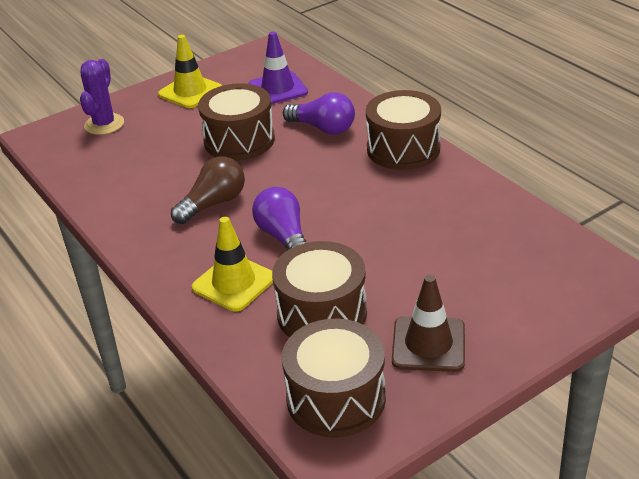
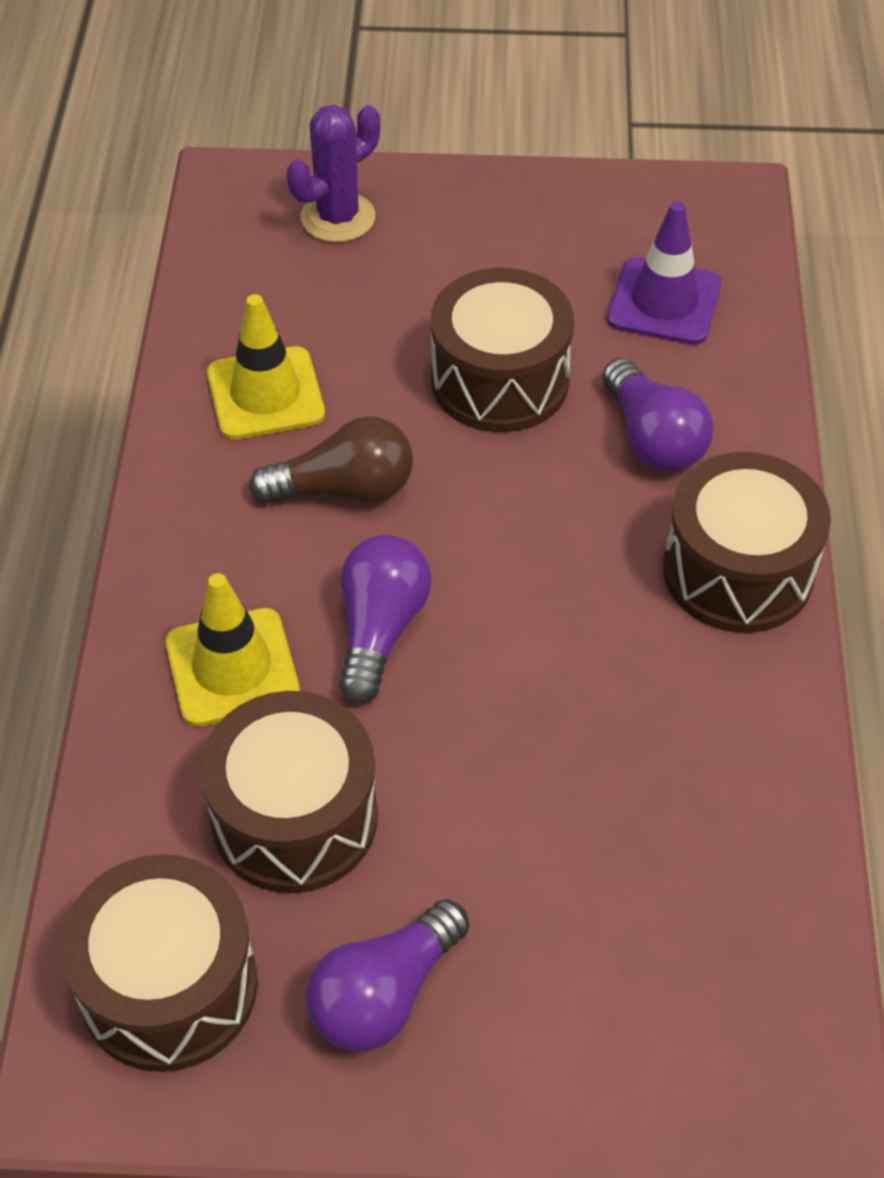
camera: 35 degrees right, 15 degrees up
yellow traffic cone [158,35,222,108] -> yellow traffic cone moved to [207,294,325,440]
brown traffic cone [392,275,465,372] -> purple light bulb [306,899,469,1052]

